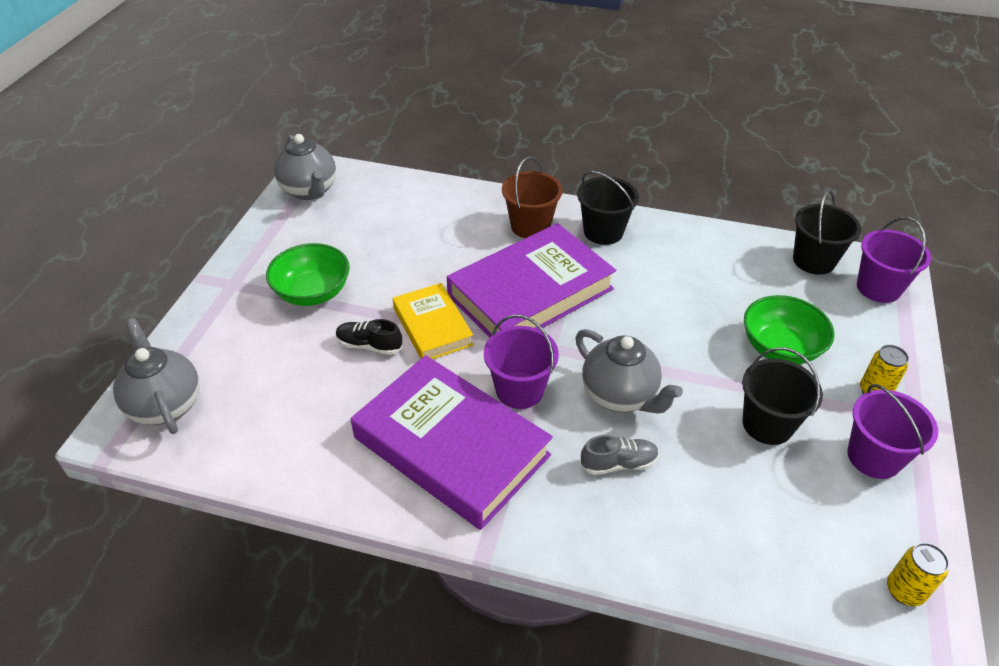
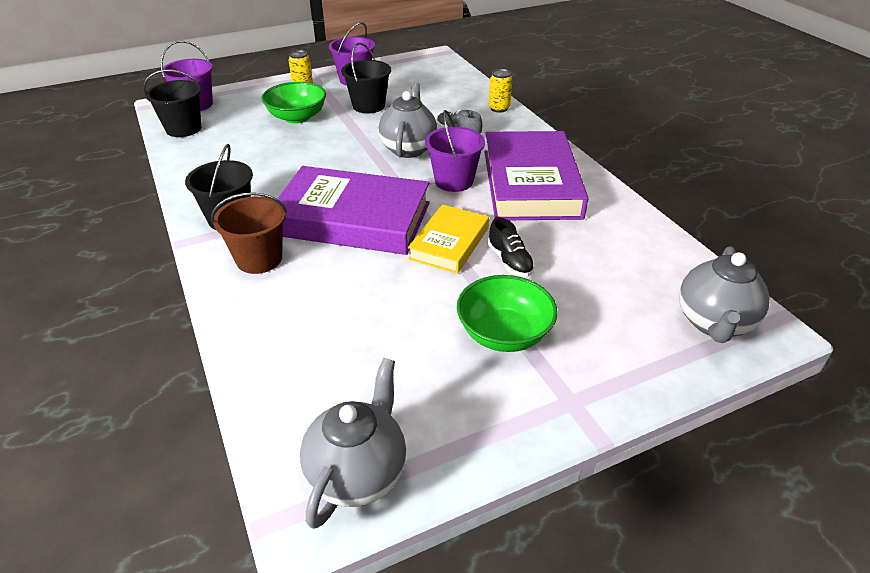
camera: 130 degrees left, 5 degrees down
yellow can [887,543,949,606] -> yellow can moved to [489,69,512,113]

